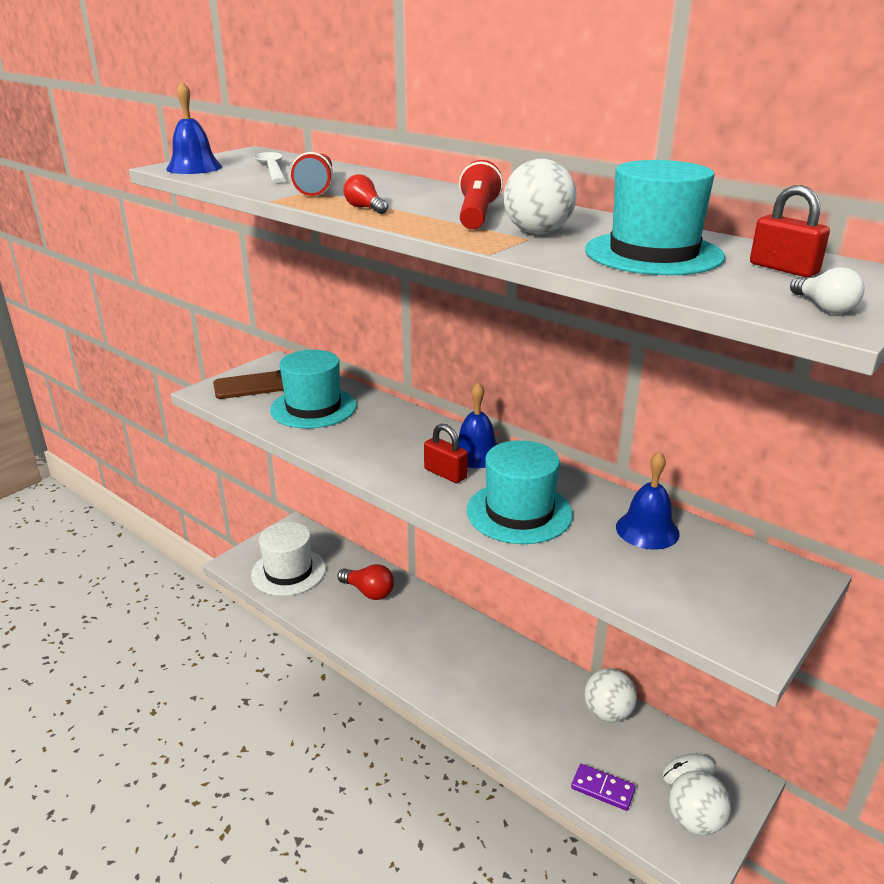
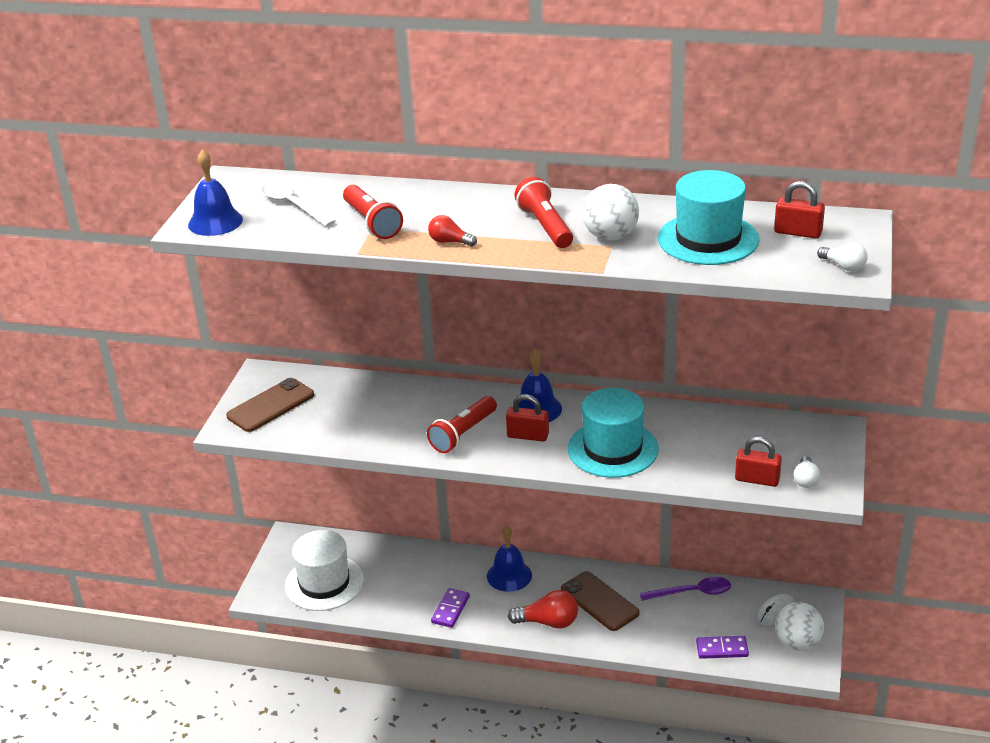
camera: 25 degrees left, 5 degrees up
turquoise hat [270,350,356,429] -> none
red light bulb [337,564,394,600] -> red light bulb moved to [508,590,578,629]
white ball [584,668,637,722] -> purple spoon [640,577,731,601]
blue bell [616,451,680,549] -> blue bell moved to [487,525,532,592]
none -> red flashlight [427,396,497,453]
none -> purple domino [431,588,470,628]
none -> brown phone [561,571,640,631]
none -> red padlock [735,437,782,487]
none -> white light bulb [794,456,820,488]

